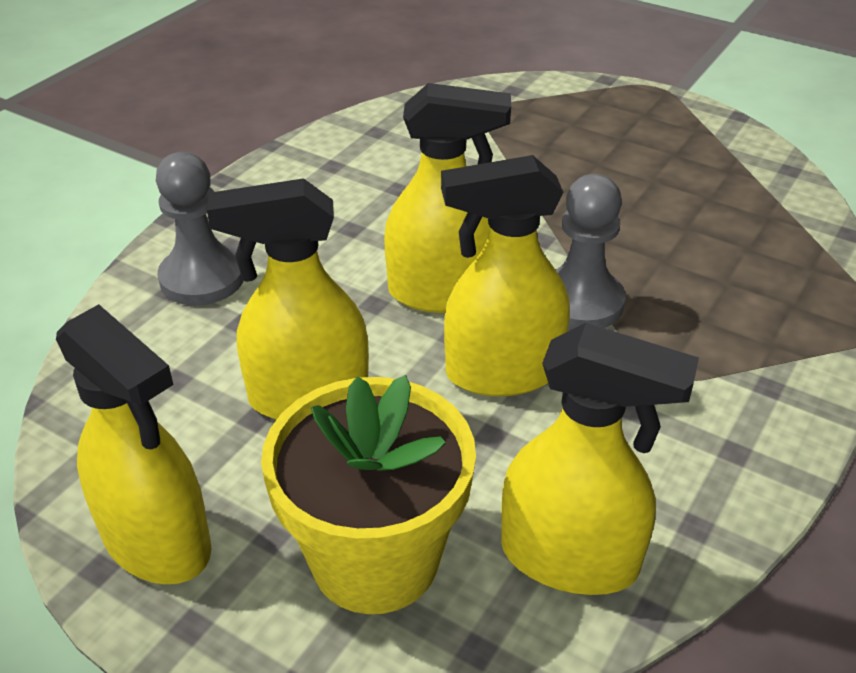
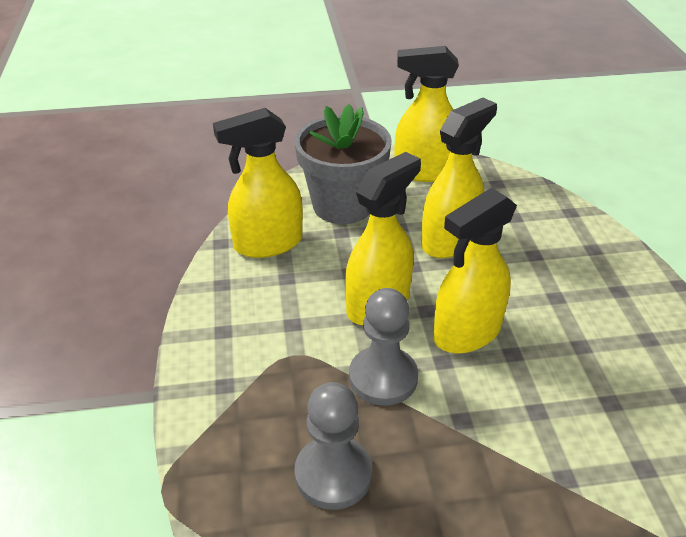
camera: 140 degrees right, 0 degrees up
grey pawn [156,152,243,306] -> grey pawn moved to [294,382,372,510]
yellow flower pot [261,375,476,614] -> grey flower pot [295,104,392,224]

